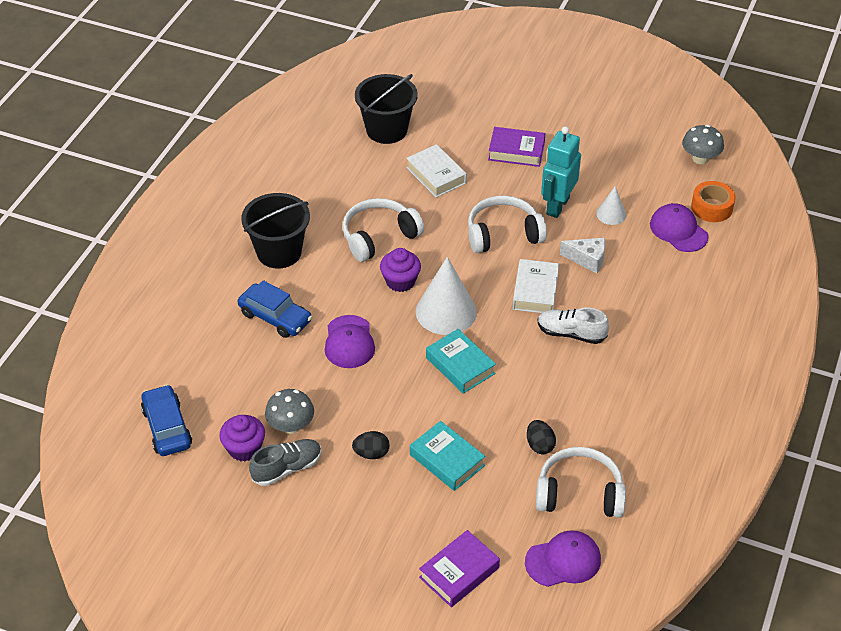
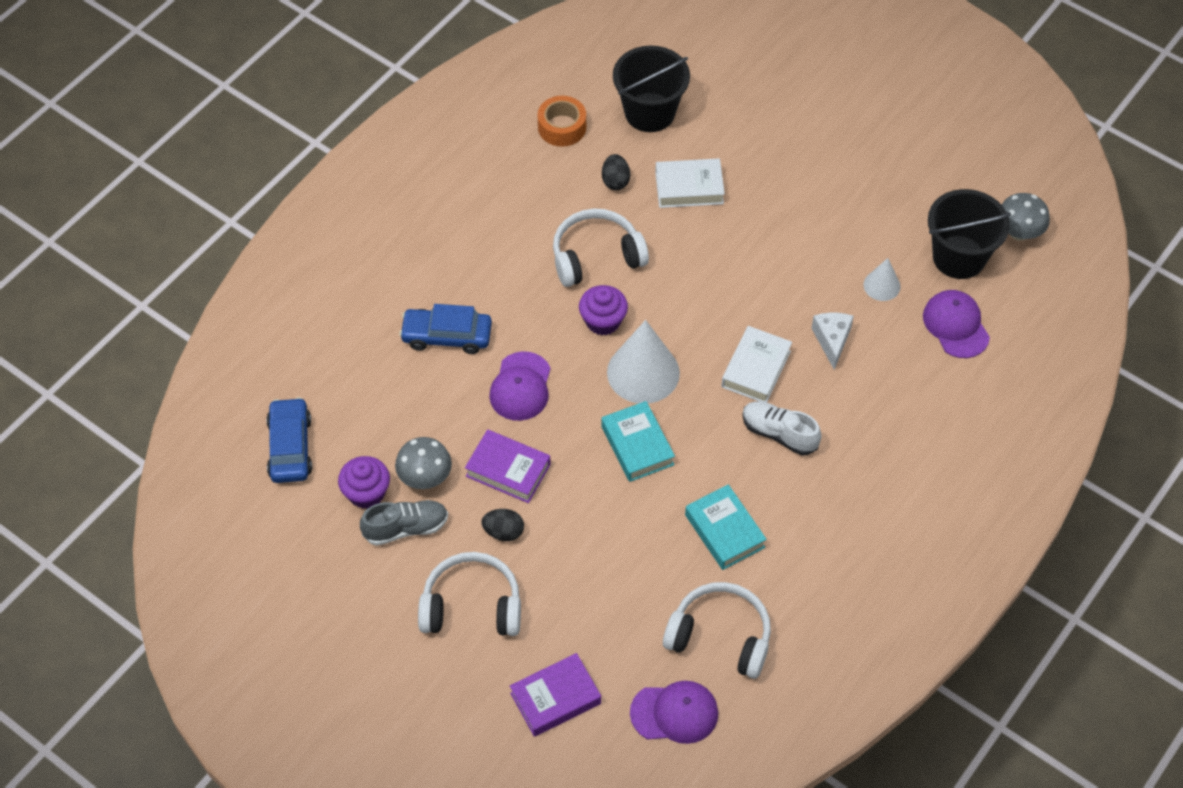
camera: 15 degrees right, 10 degrees up
blue car [237,280,312,338] -> blue car turned 135 degrees clockwise [399,304,492,354]
black bucket [241,193,310,269] -> black bucket moved to [928,189,1011,279]
white book [406,144,467,198] -> white book turned 75 degrees counterclockwise [655,158,725,208]
turquoise book [410,421,486,491] -> turquoise book moved to [685,484,767,570]
white headphones [468,195,547,253] -> white headphones moved to [418,552,521,636]
purple book [488,127,545,167] -> purple book moved to [465,429,551,503]
black egg [527,420,556,454] -> black egg moved to [602,154,630,190]
turquoise robot [541,126,581,218] -> none
white cheese [560,238,605,274] -> white cheese turned 120 degrees counterclockwise [811,313,854,370]
orange tape [691,181,736,222] -> orange tape moved to [537,96,586,147]

